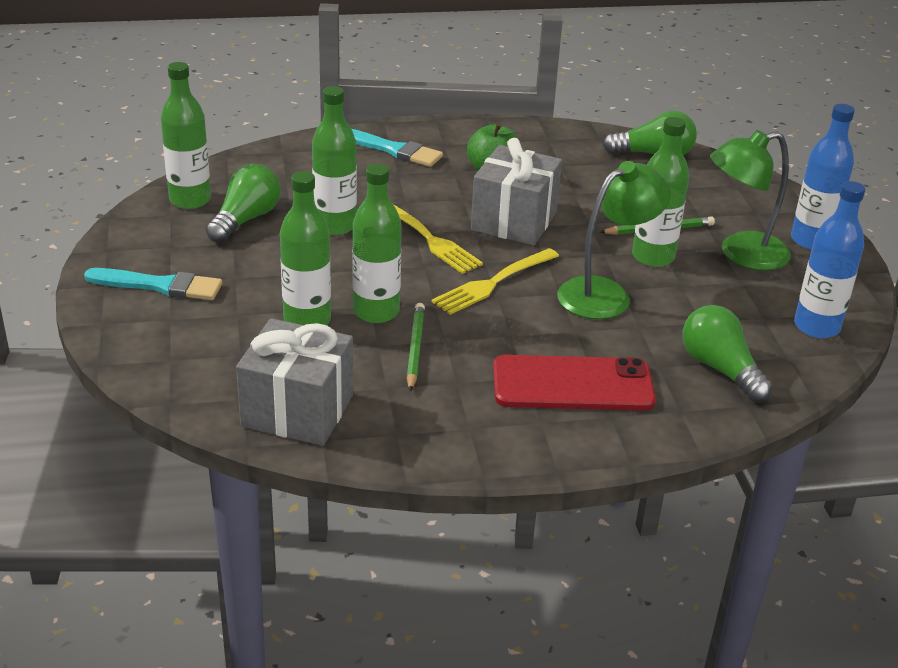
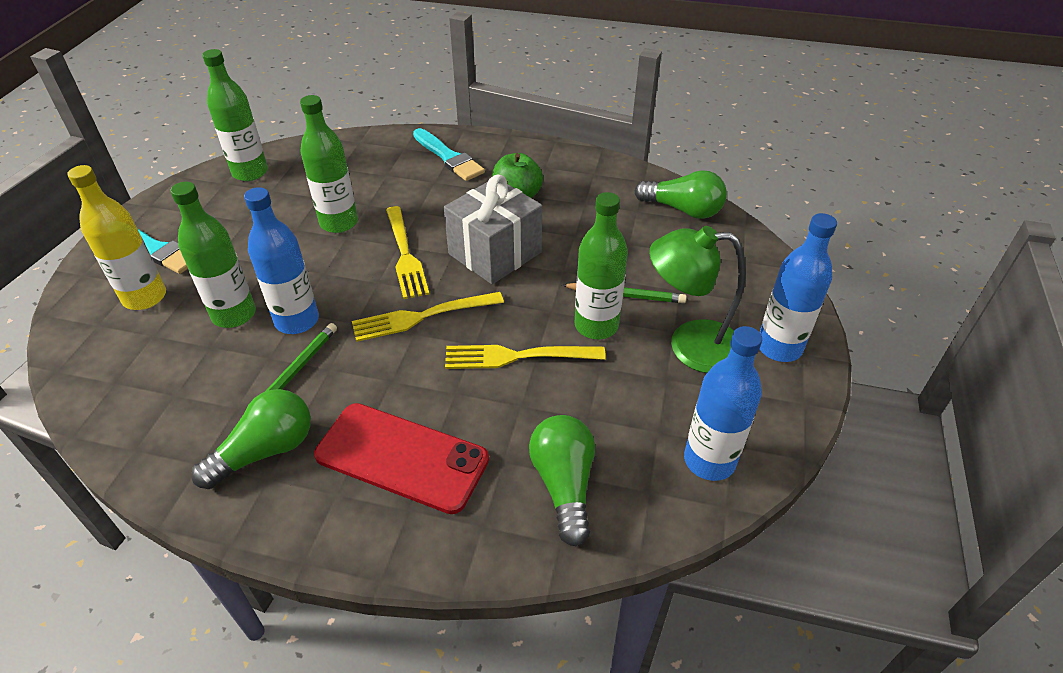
camera: 25 degrees right, 10 degrees up
green light bulb [206,164,281,243] -> green light bulb moved to [191,389,311,489]
grey gift [236,318,353,446] -> none
green bottle [352,164,402,323] -> blue bottle [244,187,319,334]
green lamp [557,161,671,319] -> yellow fork [445,345,606,369]
none -> yellow bottle [67,165,166,310]

